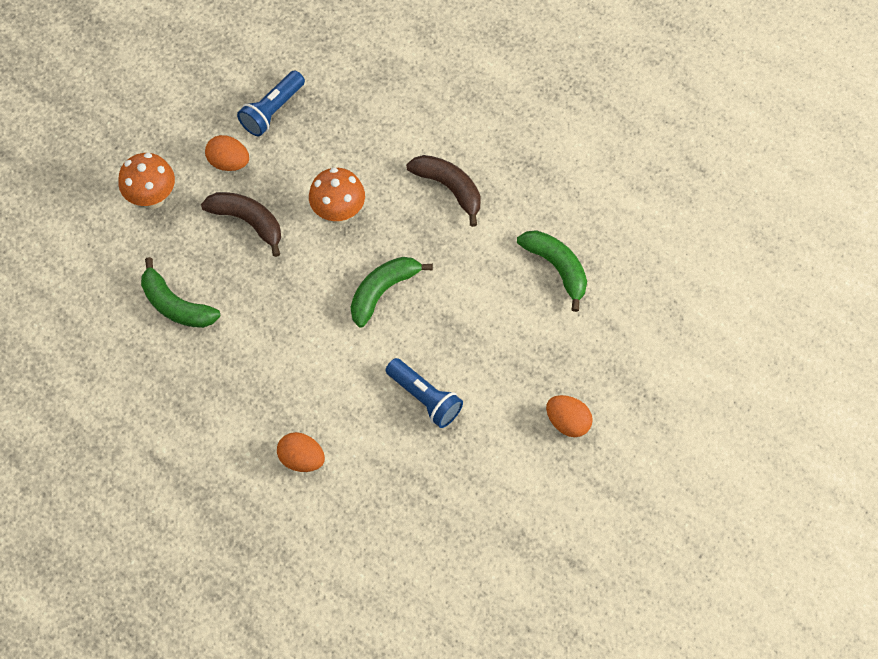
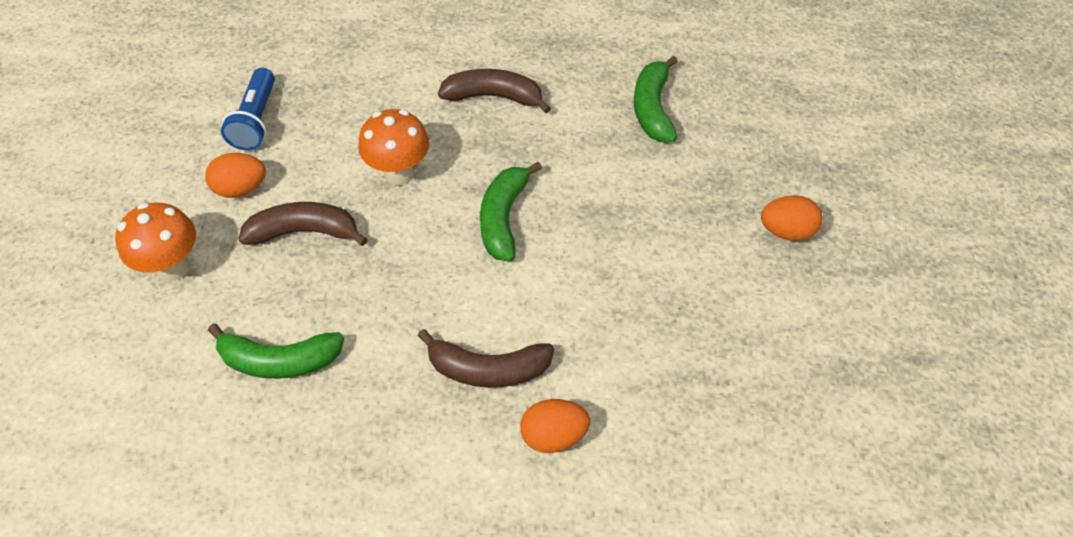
camera: 35 degrees left, 10 degrees down
blue flashlight [385,358,463,428] -> none
green banana [517,230,587,312] -> green banana turned 105 degrees counterclockwise [634,56,678,142]
none -> brown banana [417,329,554,388]

